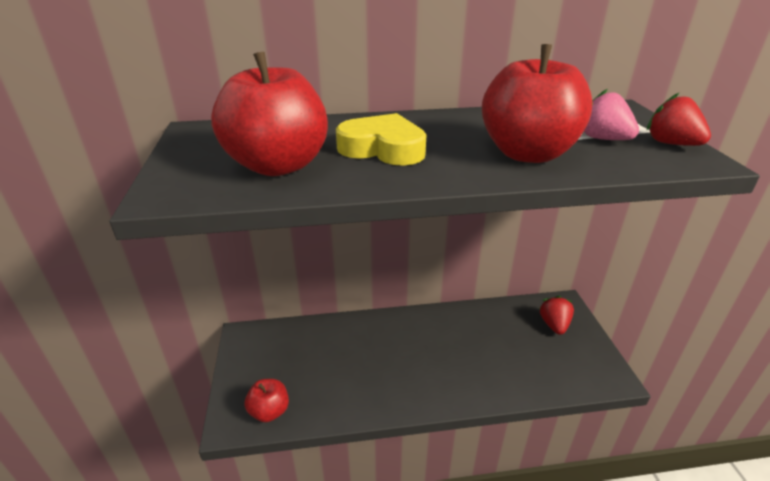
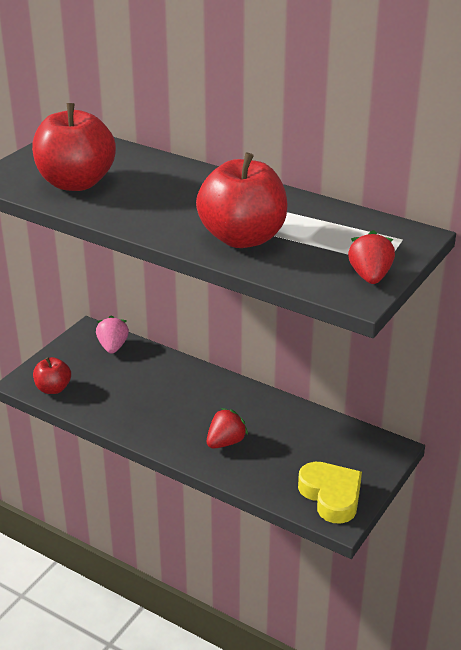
camera: 40 degrees right, 0 degrees up
yellow heart [336,113,426,166] -> yellow heart moved to [298,462,362,524]
red strawberry [539,296,574,335] -> red strawberry moved to [207,408,248,448]
pink strawberry [584,89,639,140] -> pink strawberry moved to [96,315,129,354]

